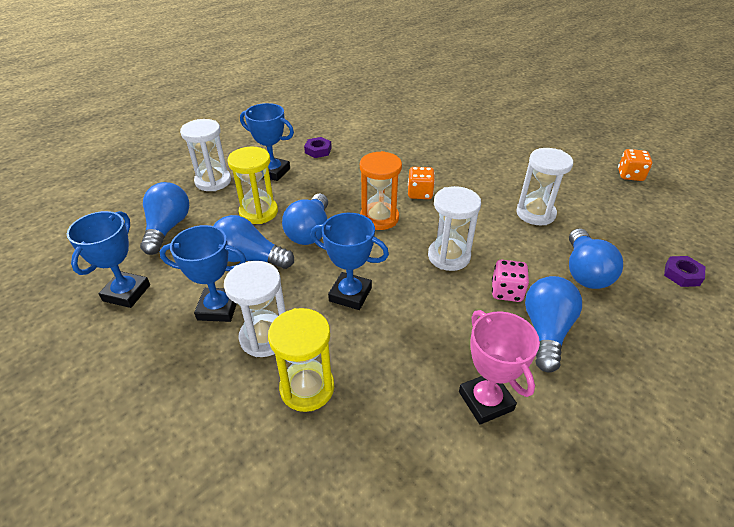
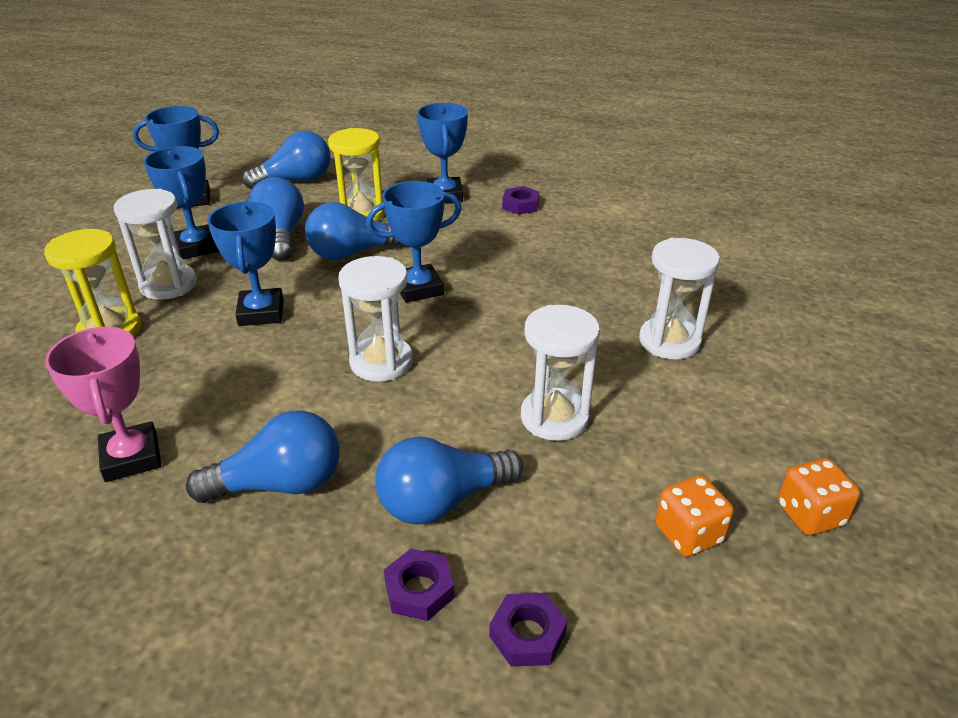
camera: 60 degrees right, 5 degrees down
white hourglass [180,119,231,191] -> white hourglass moved to [639,238,720,360]
orange hourglass [360,151,402,230] -> blue trophy [366,181,462,303]
orange dice [408,167,435,199] -> orange dice moved to [656,475,734,557]
pink trophy [459,310,540,424] -> pink trophy turned 60 degrees counterclockwise [45,327,161,482]
pink dice [492,260,529,302] -> none
none -> purple nut [384,549,455,621]

